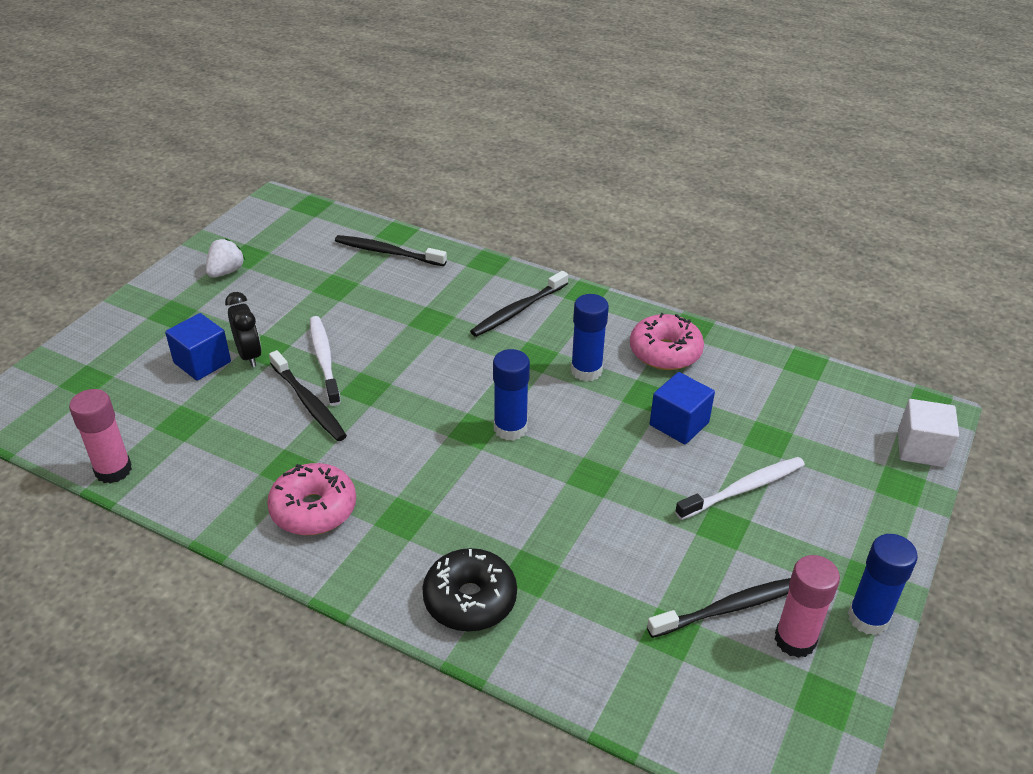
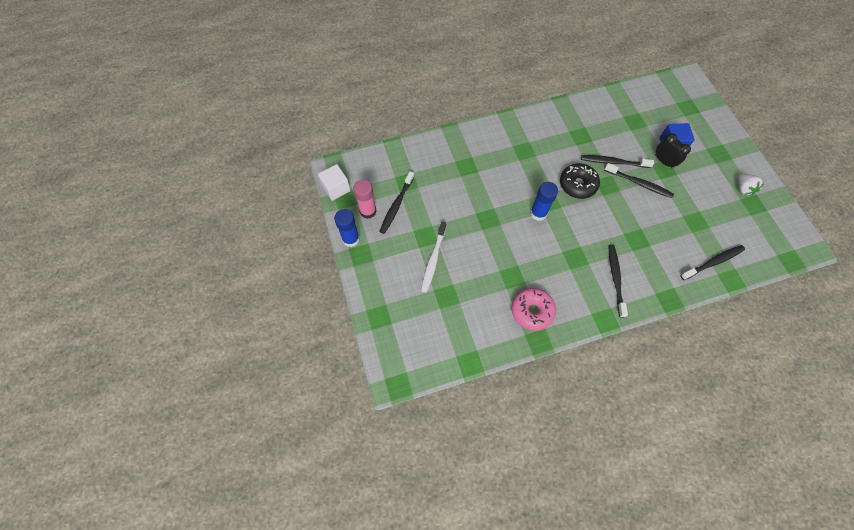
camera: 135 degrees right, 25 degrees up
pink glue stick [69,389,132,484] -> none
black clock [225,292,261,367] -> black clock turned 150 degrees counterclockwise [655,133,691,169]
pink donut [267,463,356,535] -> none
white toothbrush [310,316,341,406] -> black toothbrush [604,163,674,198]
black donut [422,548,517,631] -> black donut moved to [560,163,600,199]
blue glue stick [571,294,609,382] -> none
blue cube [650,372,715,444] -> none
white cube [898,399,959,467] -> white cube moved to [318,164,351,201]

